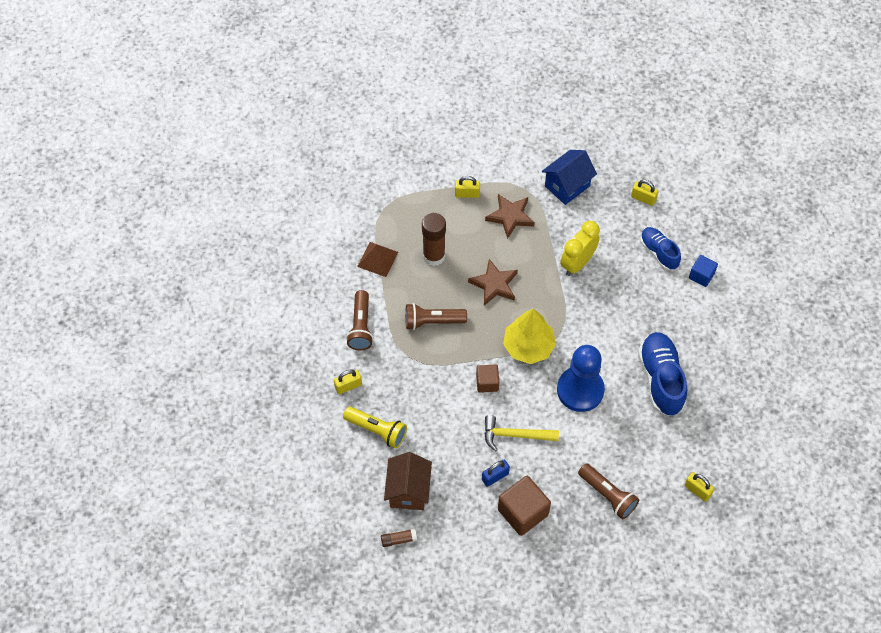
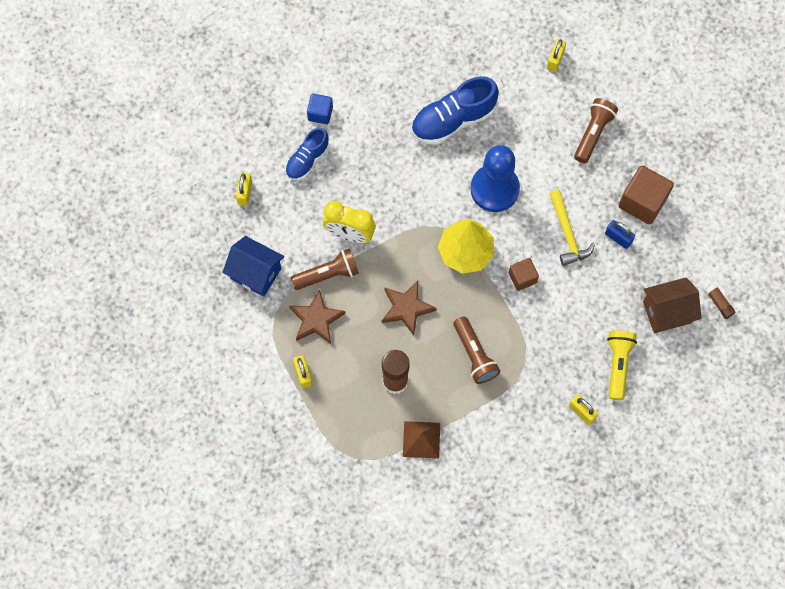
camera: 110 degrees left, 10 degrees up
brown flashlight [346,290,373,350] -> brown flashlight moved to [291,248,359,290]

